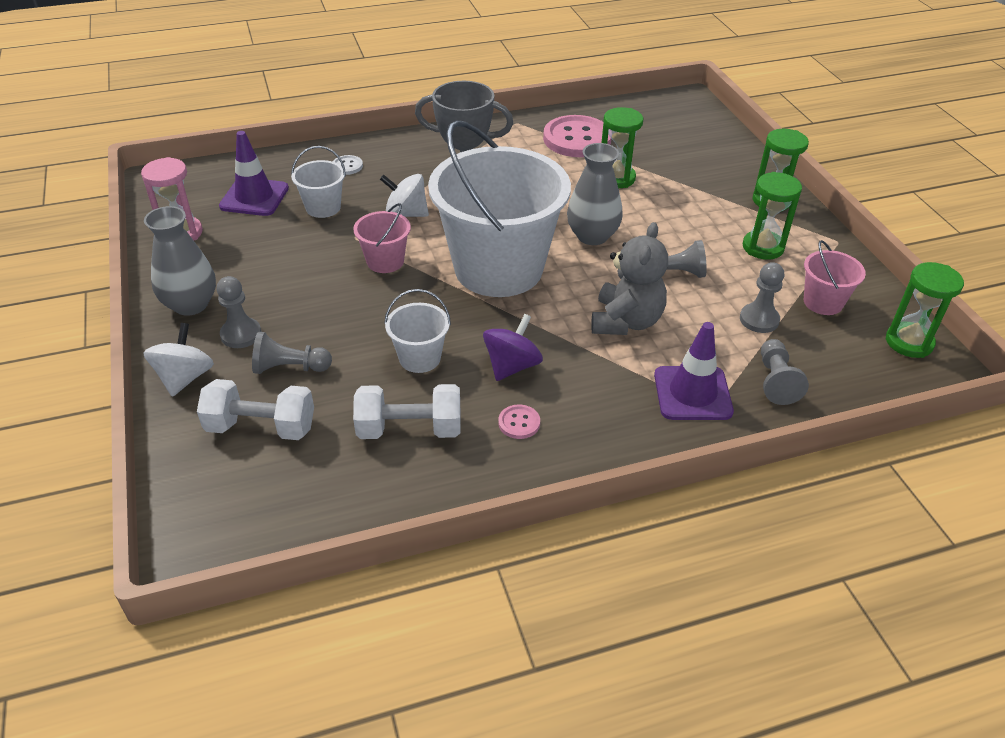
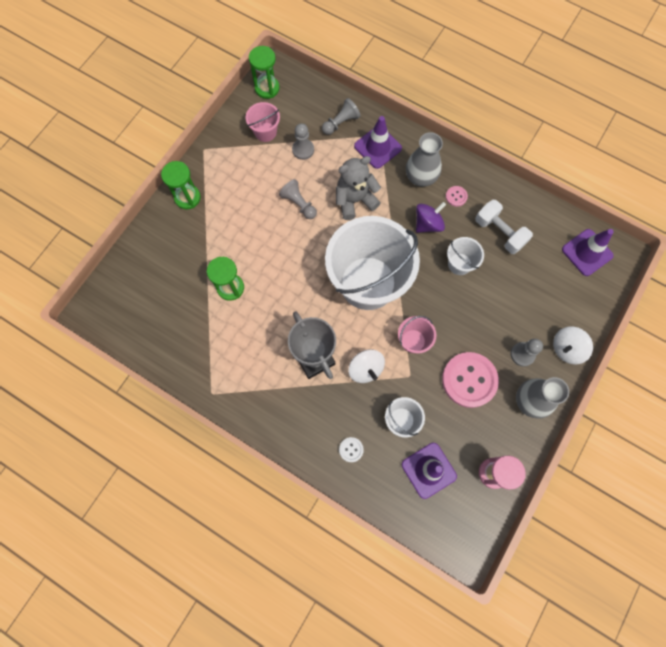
camera: 130 degrees left, 30 degrees up
white dumbbell [197,379,314,440] -> none
grey pawn [252,332,332,374] -> none
purple spinning top [483,314,543,381] -> purple spinning top turned 150 degrees clockwise [416,202,446,233]
pink button [543,115,611,157] -> pink button moved to [442,352,499,408]
grey vase [567,143,623,245] -> grey vase moved to [406,132,443,187]
green hourglass [743,172,802,260] -> none
none -> purple traffic cone [562,229,614,276]

